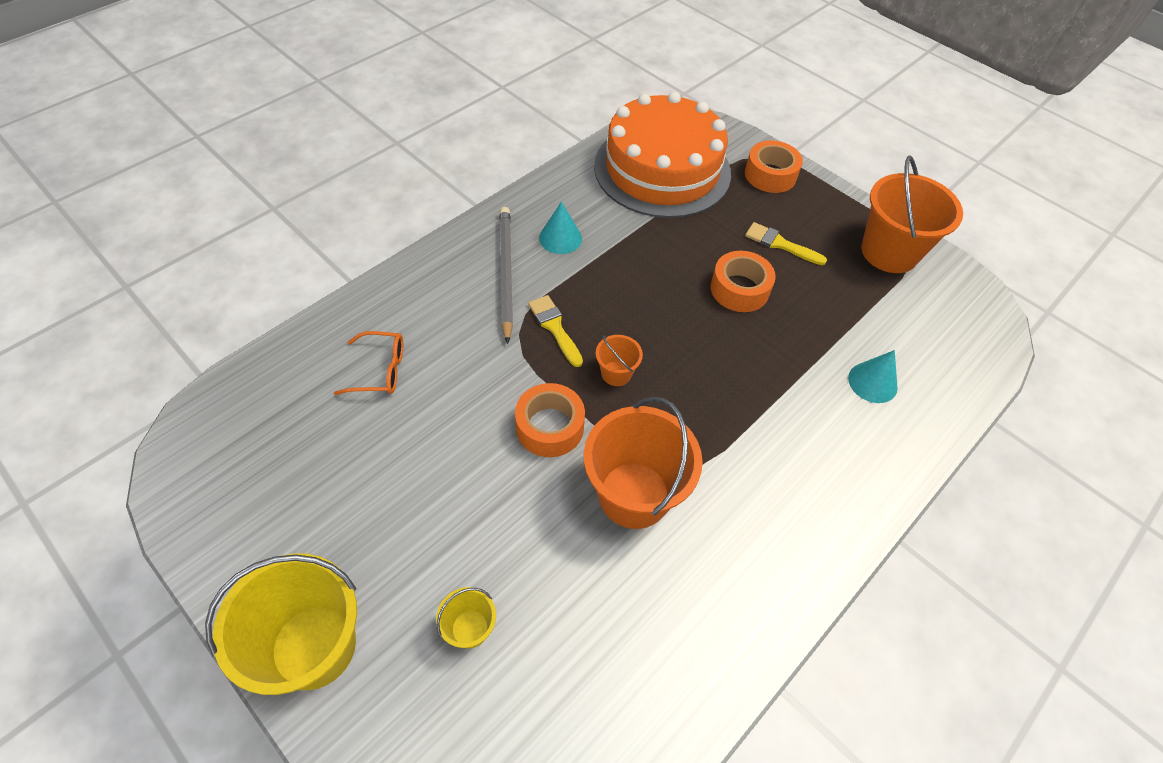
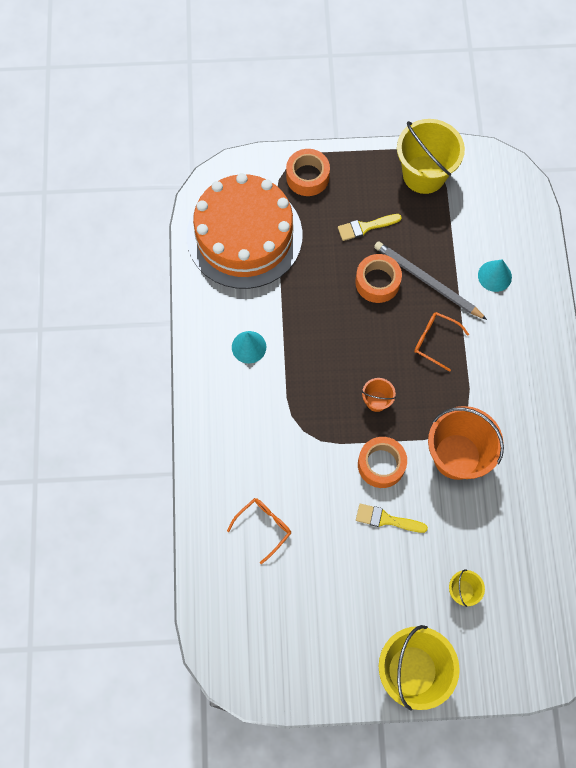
camera: 45 degrees left, 15 degrees up
grey pencil [499,207,513,344] -> grey pencil moved to [374,241,487,320]
yellow brush [528,295,583,367] -> yellow brush moved to [356,504,428,533]
orange bucket [861,155,963,273] -> yellow bucket [397,119,465,194]
none -> orange glasses [414,312,469,372]

